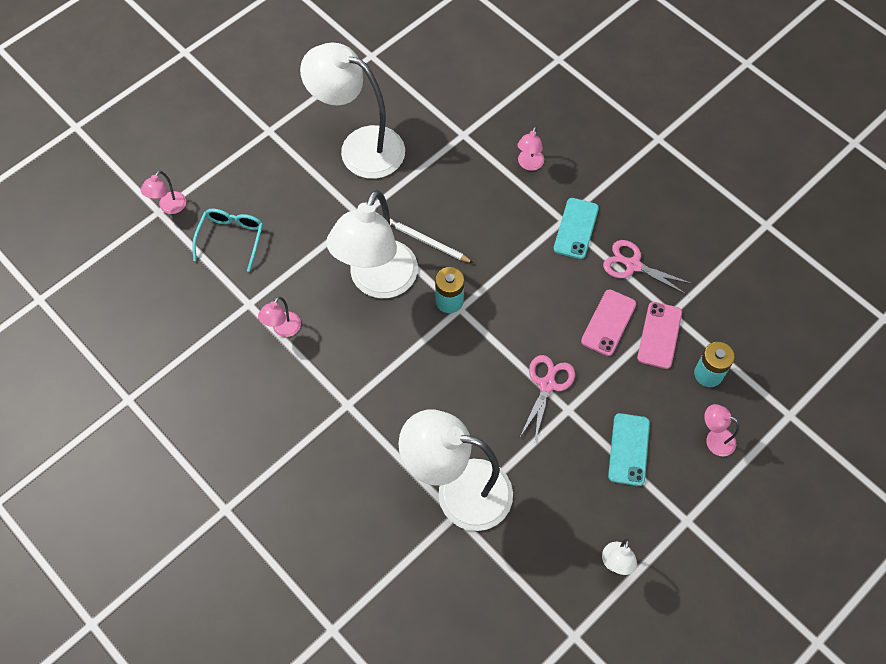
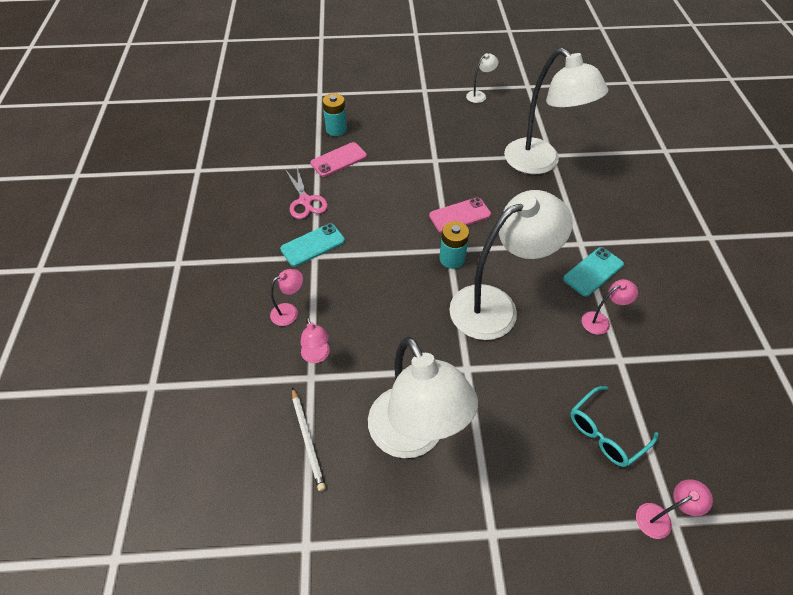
camera: 140 degrees left, 10 degrees down
white pencil [390,219,473,263] -> white pencil moved to [292,387,326,491]
pink scissors [520,355,575,441] -> none
pink phone [581,289,636,356] -> pink phone moved to [429,197,491,233]
turquoise phone [608,413,650,486] -> turquoise phone moved to [563,247,624,297]
pink lamp [704,404,739,456] -> pink lamp moved to [300,317,330,363]

